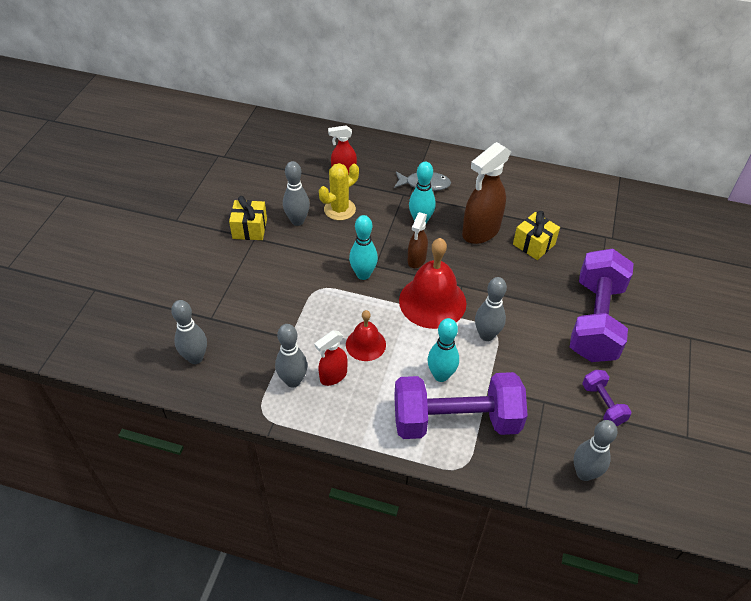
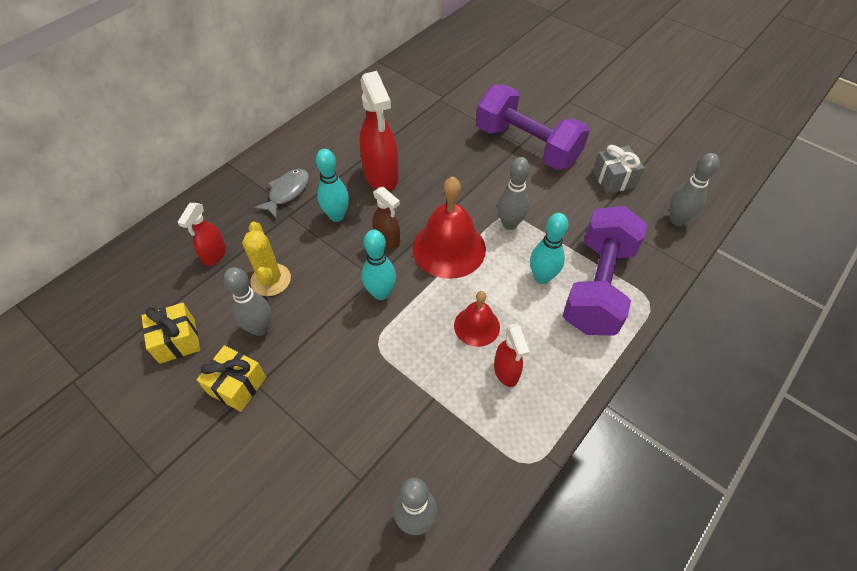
camera: 65 degrees left, 5 degrees up
grey bowling pin [275,324,307,388] -> none
brown spray bottle [462,142,511,244] -> red spray bottle [360,71,399,191]
yellow gift [513,211,560,260] -> yellow gift moved to [142,303,200,364]
purple dumbbell [582,370,632,426] -> grey gift [593,145,645,194]

